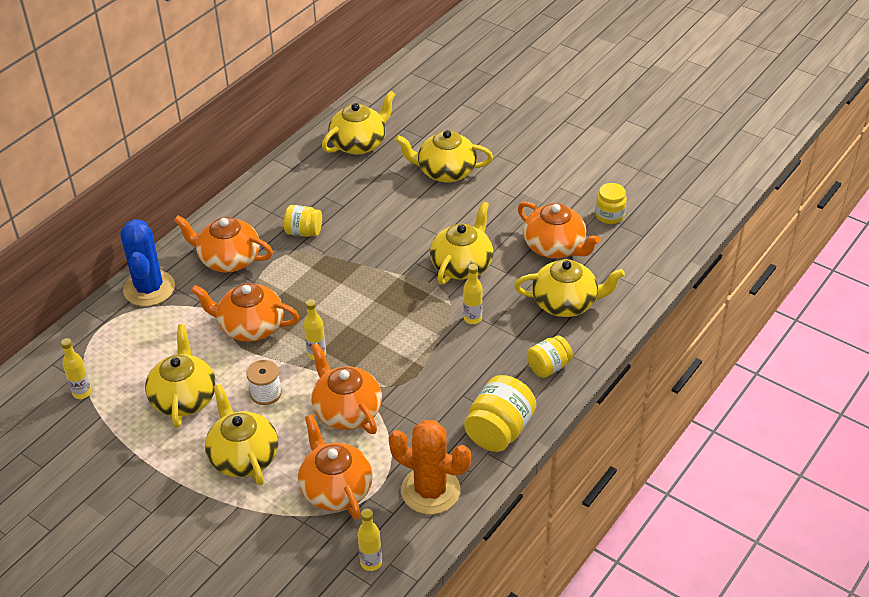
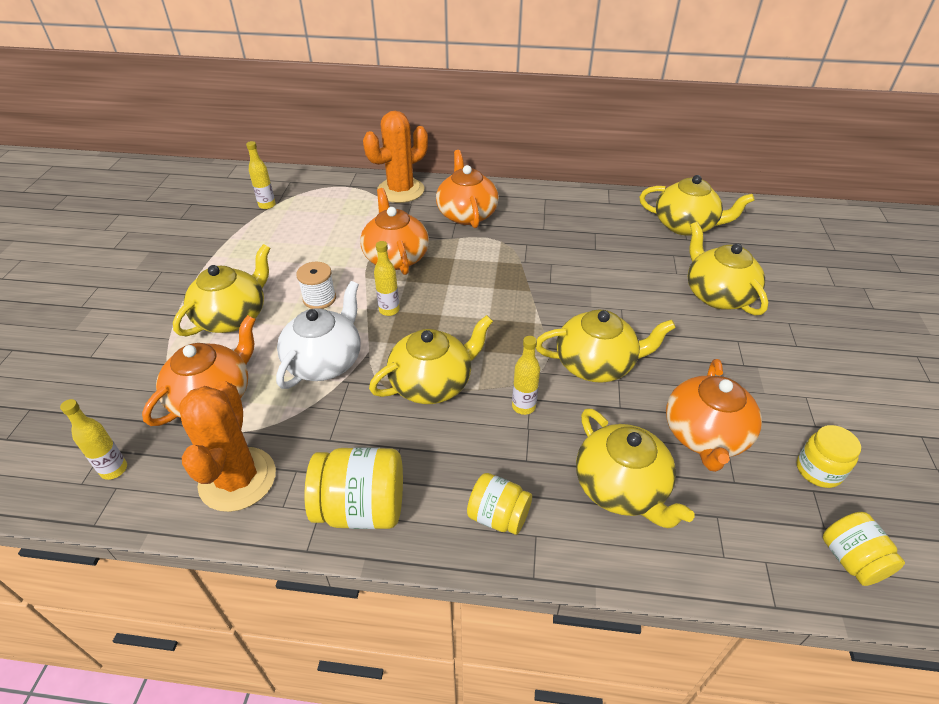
camera: 60 degrees right, 0 degrees up
blue cactus [120,219,175,306] -> orange cactus [363,111,428,203]
yellow teapot [145,324,216,428] -> yellow teapot moved to [369,315,493,404]
yellow jar [284,205,322,237] -> yellow jar moved to [823,512,905,586]
orange teapot [311,343,382,434] -> white teapot [276,281,361,389]

